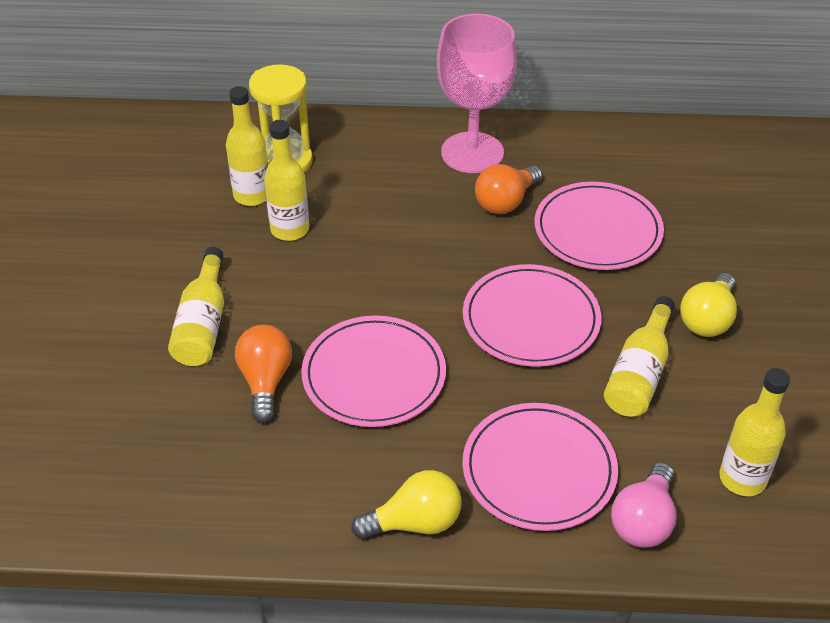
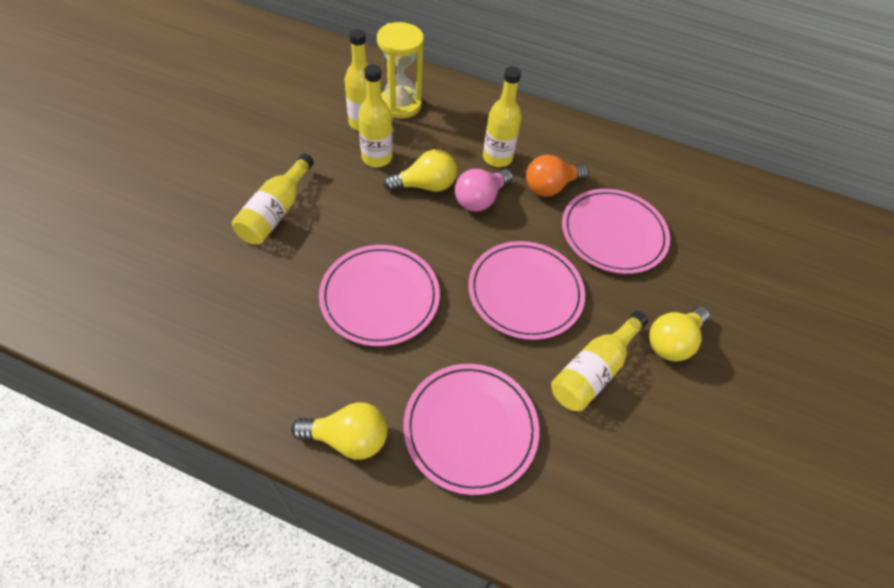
camera: 15 degrees right, 10 degrees up
orange light bulb [235,325,292,423] -> none
pink goblet [437,14,517,173] -> none
pink light bulb [611,462,676,548] -> pink light bulb moved to [455,169,513,212]
yellow bottle [719,368,790,496] -> yellow bottle moved to [483,66,521,167]
none -> yellow light bulb [384,149,457,192]

